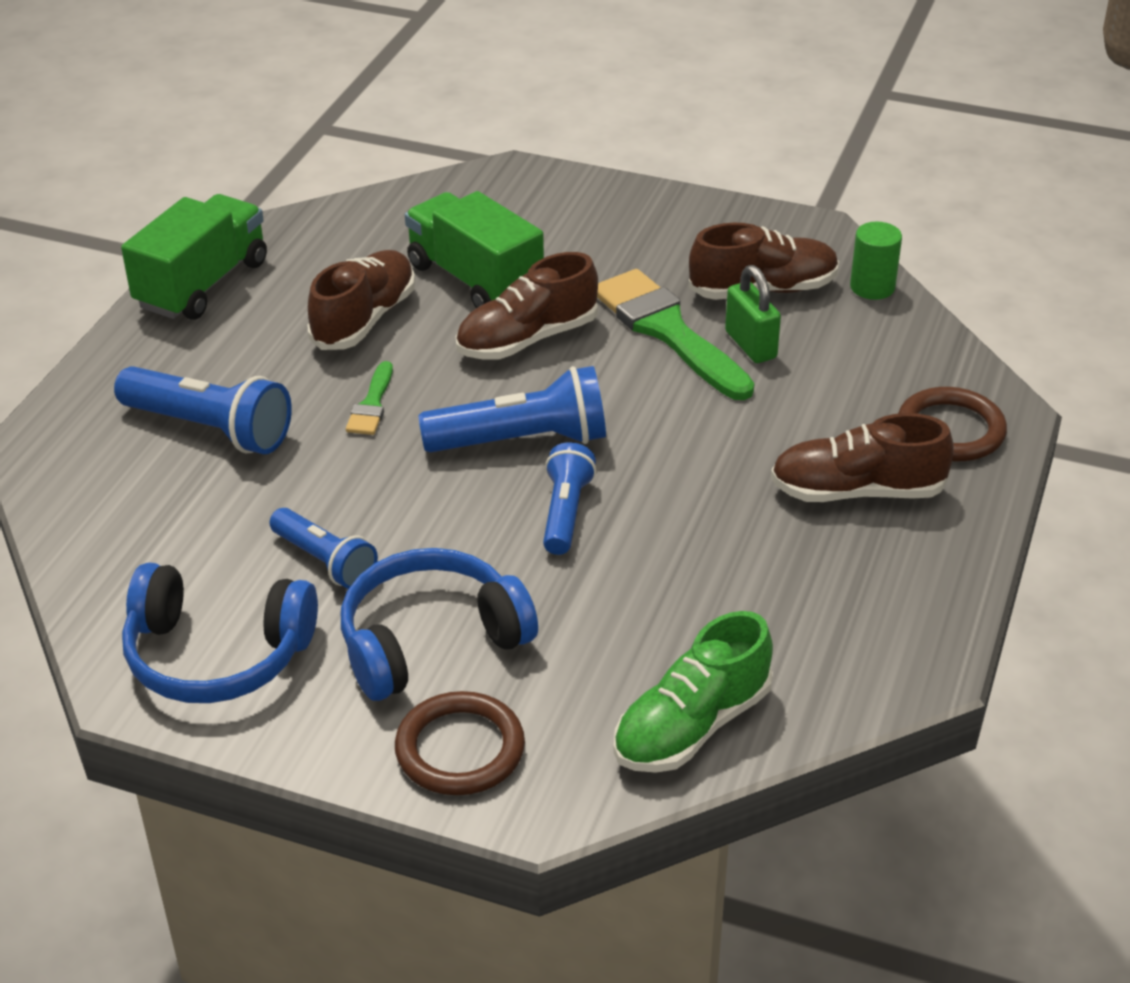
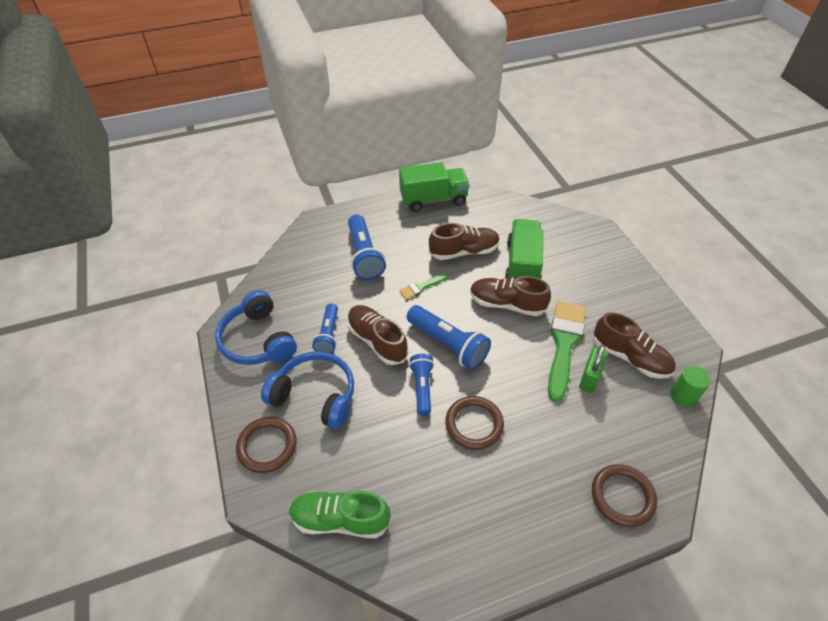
camera: 50 degrees right, 10 degrees up
blue flashlight [543,442,596,555] -> blue flashlight turned 60 degrees counterclockwise [409,354,434,415]
brown shoe [771,413,954,502] -> brown shoe moved to [347,305,408,365]
none -> brown ring [445,396,504,450]

